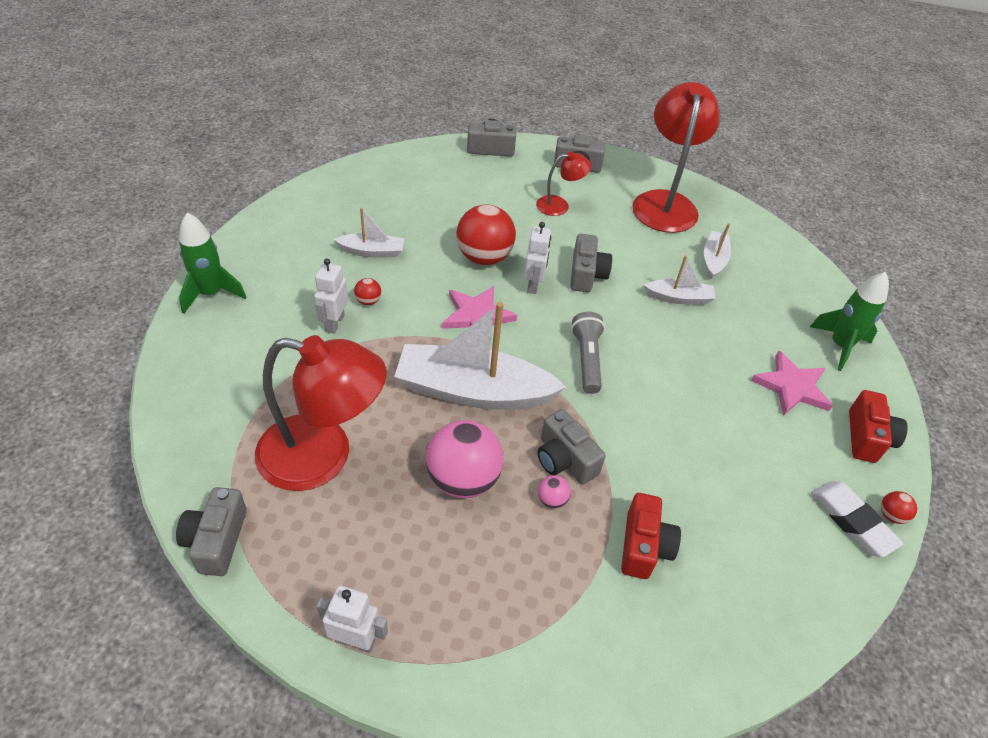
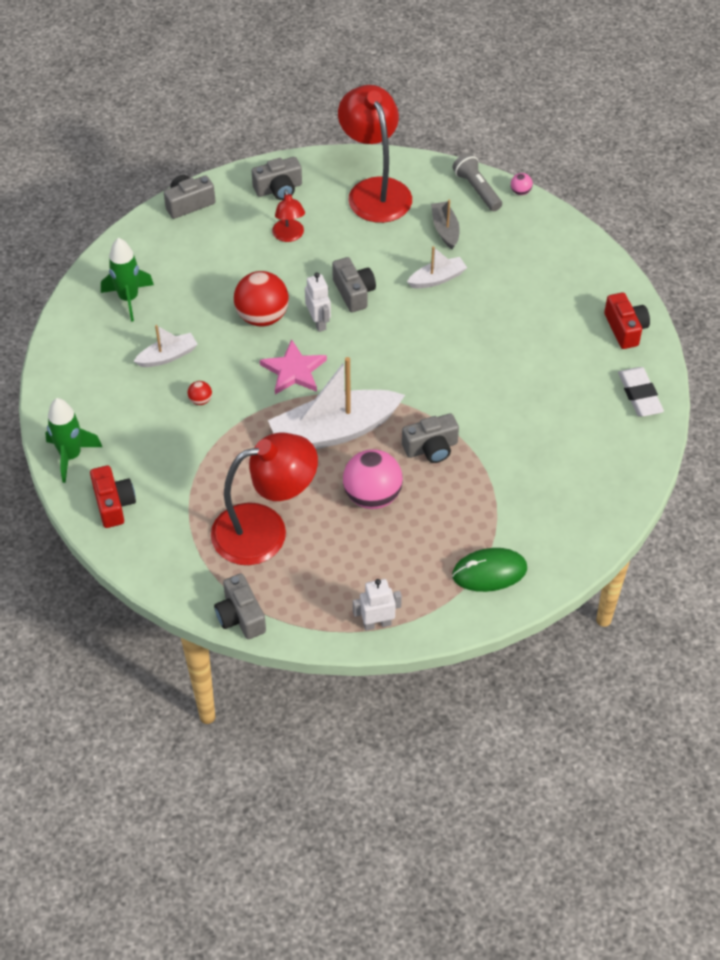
camera: 25 degrees left, 5 degrees up
white robot [314,259,348,334] -> none
red lamp [536,151,591,216] -> red lamp turned 120 degrees clockwise [272,189,305,242]
grey camera [537,409,606,485] -> grey camera turned 45 degrees counterclockwise [402,413,459,463]
pink ball [538,475,571,508] -> pink ball moved to [511,173,533,195]
grey flashlight [571,312,605,394] -> grey flashlight moved to [453,153,502,211]
red camera [621,493,681,579] -> red camera moved to [90,465,136,528]
white boat [704,223,731,279] -> grey boat [431,200,460,249]
pink star [751,350,833,416] -> none
green rocket [810,272,889,371] -> green rocket moved to [101,238,154,322]
white eraser [811,481,904,557] -> white eraser turned 45 degrees clockwise [618,367,664,417]
red ball [881,491,917,524] -> none
none -> green mouse [452,548,527,592]

